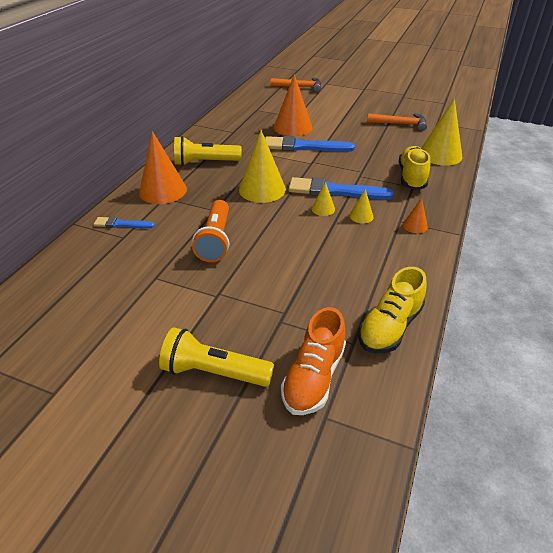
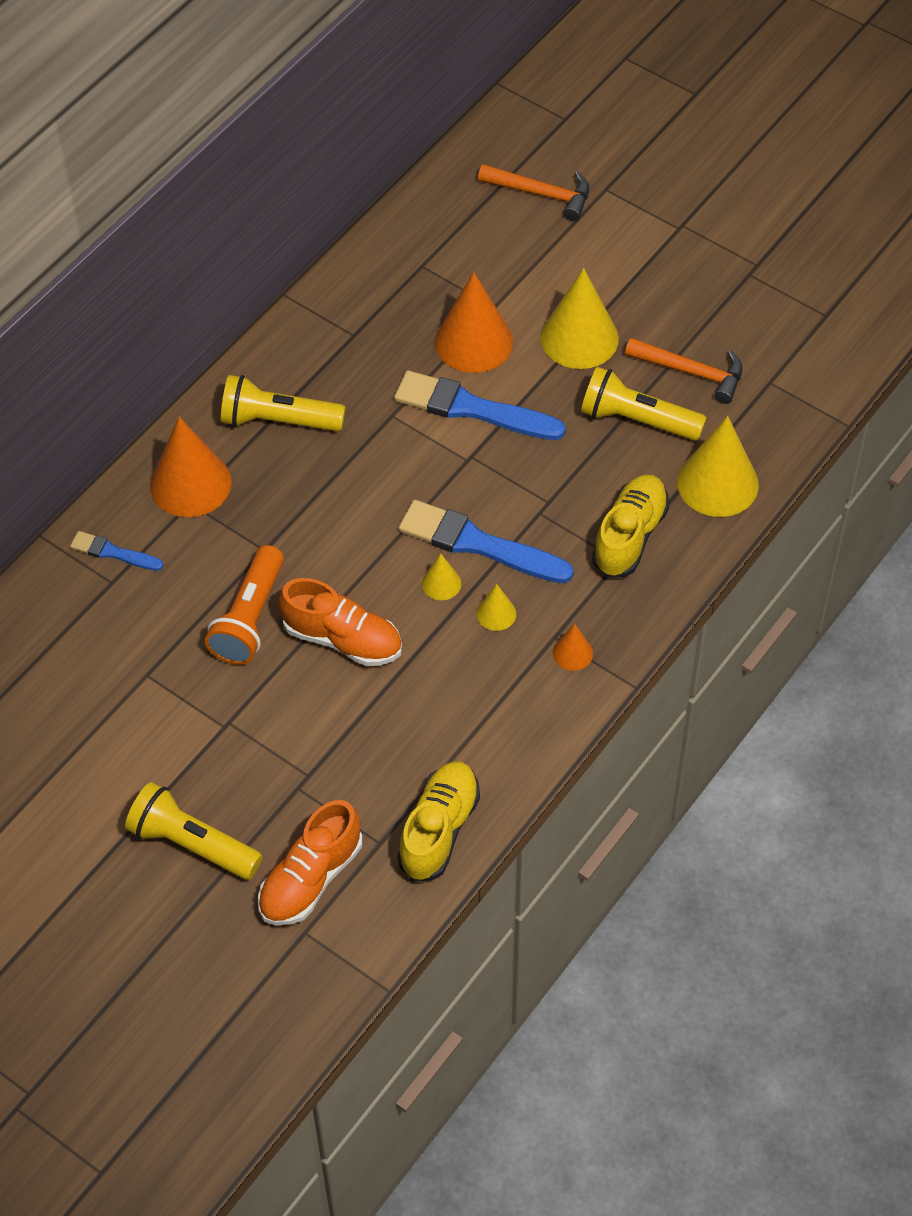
camera: 15 degrees right, 15 degrees up
yellow cone [239,130,286,203] -> yellow cone moved to [540,268,619,369]
yellow shoe [358,267,427,353] -> yellow shoe turned 150 degrees clockwise [397,761,480,882]
none -> orange shoe [278,578,402,666]
none -> yellow flashlight [581,367,707,441]

